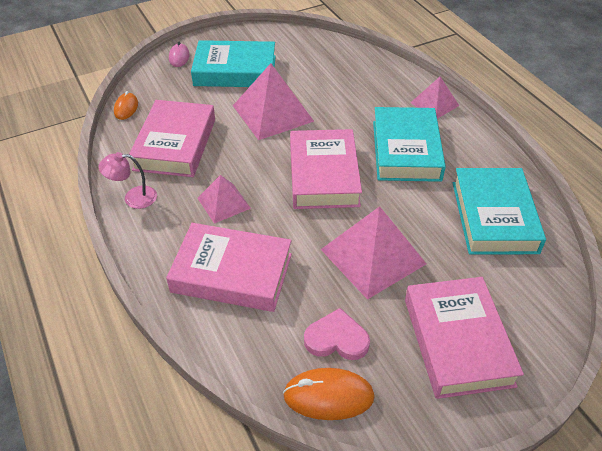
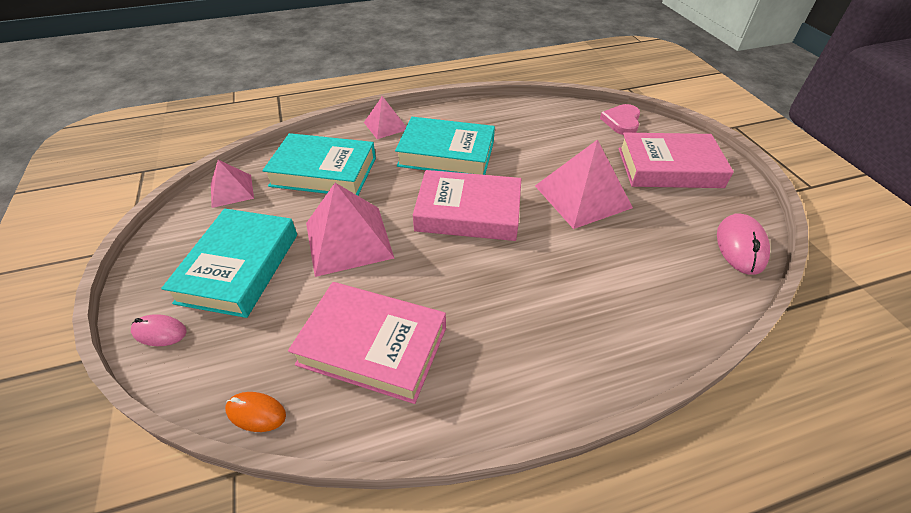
camera: 80 degrees left, 0 degrees up
pink lamp [99,152,157,209] -> none
pink book [166,223,292,312] -> none
pink pyramid [198,175,251,224] -> pink pyramid moved to [211,160,254,208]
orange mouse [283,368,375,420] -> pink mouse [717,214,770,275]
pink heart [304,308,370,360] -> pink heart moved to [600,104,640,135]
turquoise book [453,168,546,254] -> turquoise book moved to [262,133,376,196]

